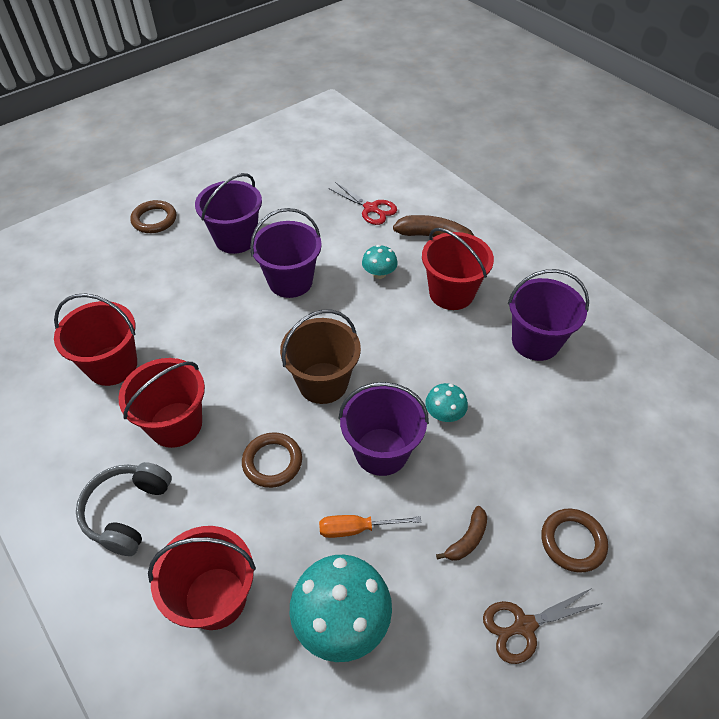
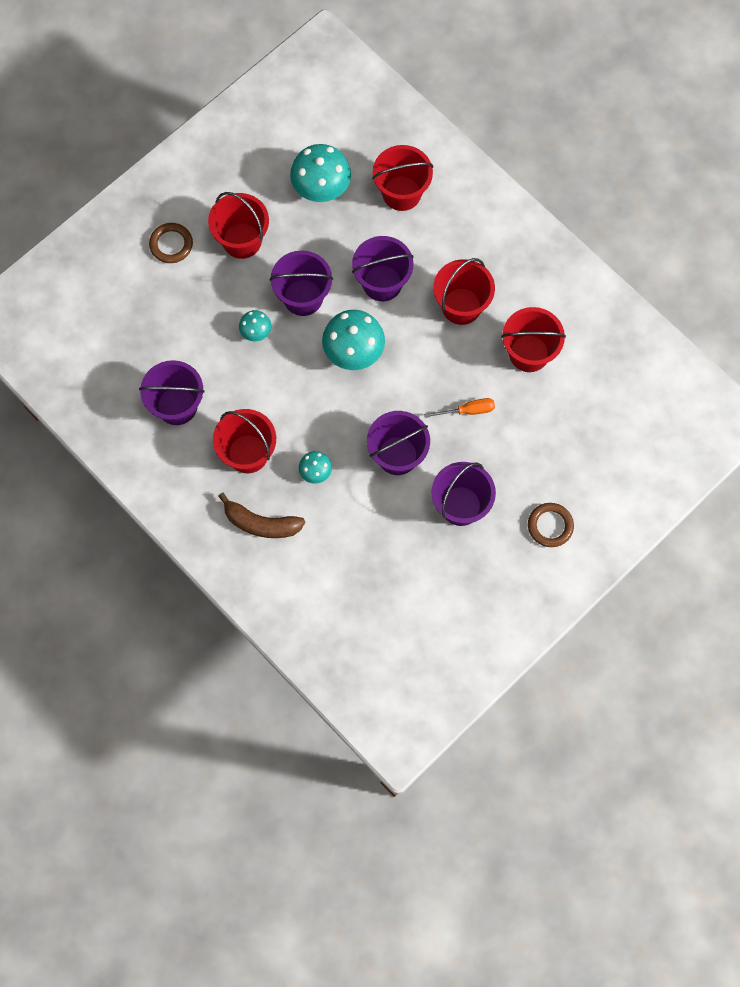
camera: 175 degrees right, 20 degrees up
grey headphones [76,462,172,556] -> none
brown ring [242,432,302,488] -> purple bucket [352,236,414,301]
brown bucket [280,310,361,404] -> turquoise mushroom [322,310,385,370]
orange screwdriver [319,515,421,538] -> orange screwdriver moved to [424,398,495,418]
red scissors [328,182,397,225] -> none
brown banana [436,506,487,561] -> red bucket [208,192,269,259]
brown scissors [483,588,603,664] -> none

